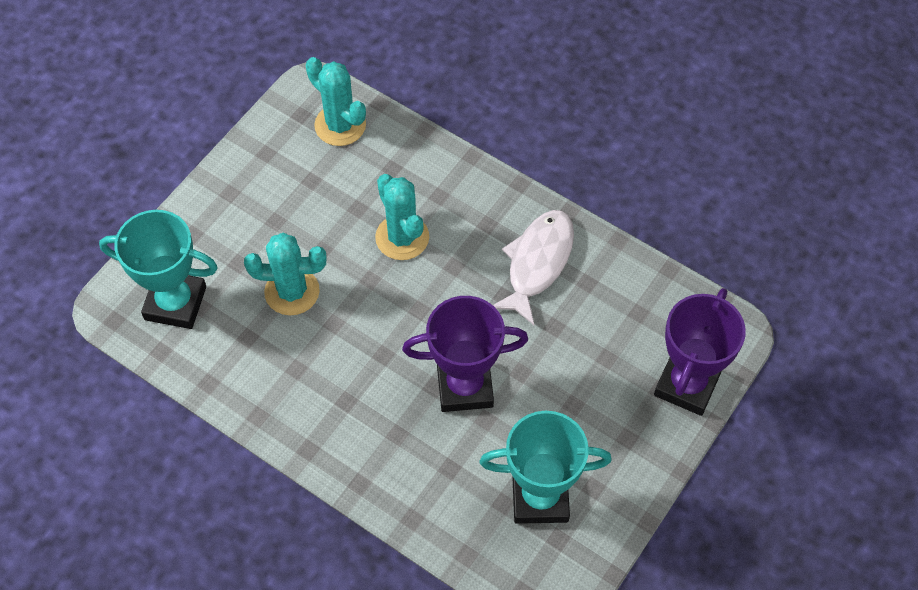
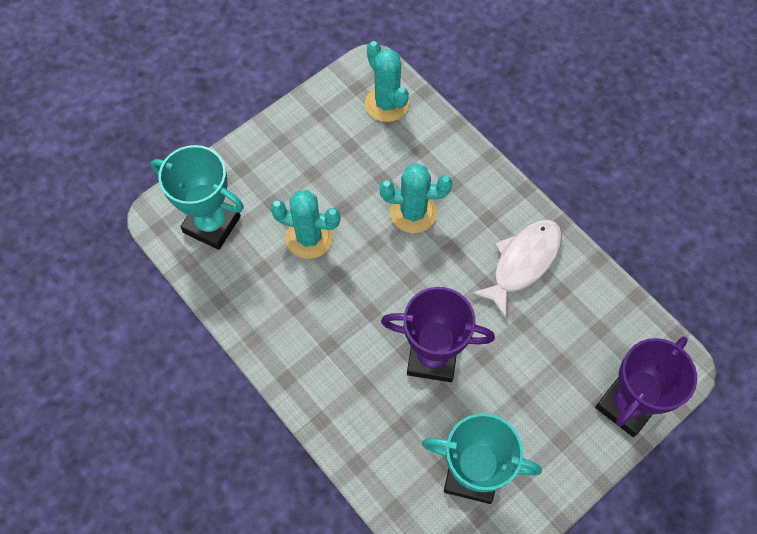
camera: 15 degrees right, 5 degrees up
turquoise cactus [375,174,429,260] -> turquoise cactus turned 75 degrees counterclockwise [380,163,452,233]

